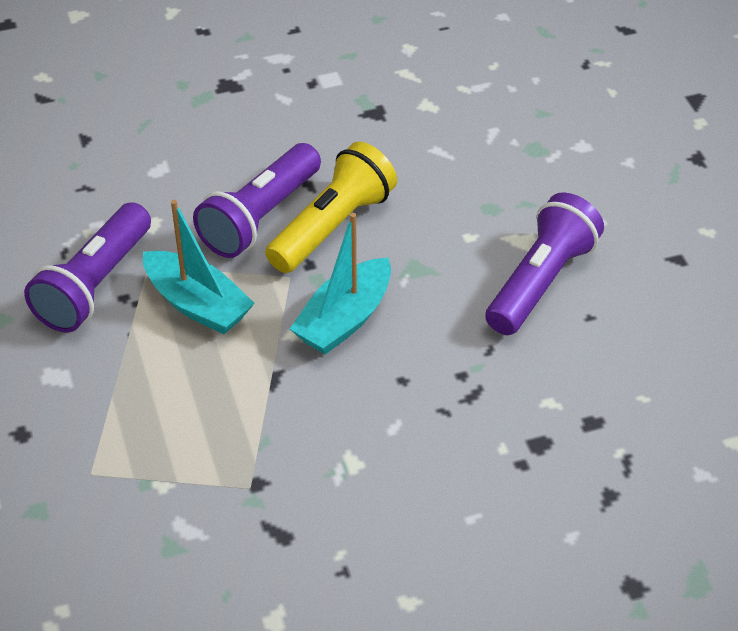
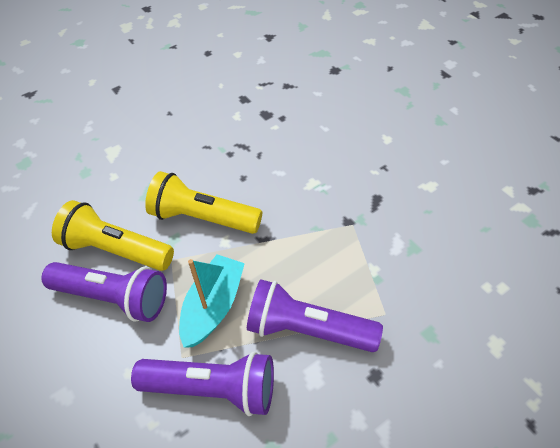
camera: 105 degrees left, 5 degrees up
turquoise boat [290,213,391,355] -> yellow flashlight [145,171,262,234]
purple flashlight [485,193,604,335] -> purple flashlight moved to [247,279,383,352]

